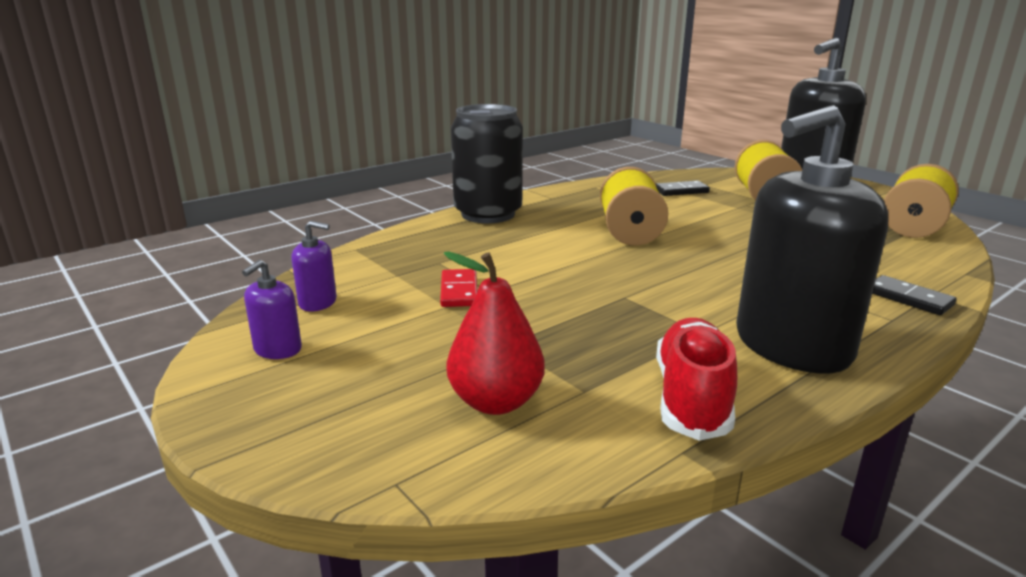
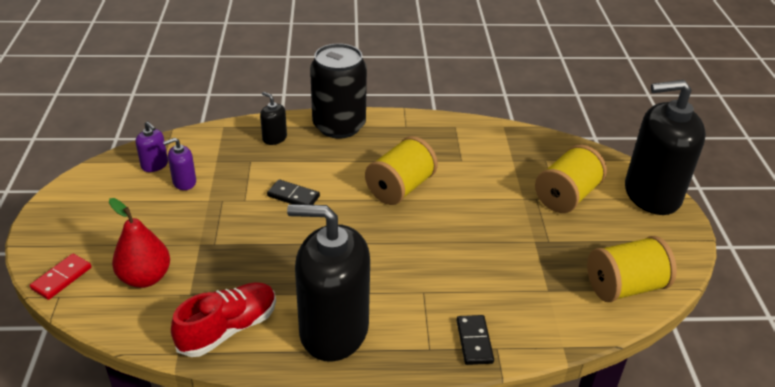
camera: 35 degrees right, 15 degrees up
purple soap dispenser [242,260,302,359] -> purple soap dispenser moved to [163,138,196,190]
red domino [440,269,477,307] -> red domino moved to [30,254,91,300]
black domino [655,180,710,196] -> black domino moved to [267,179,320,205]
none -> black soap dispenser [260,92,287,145]

